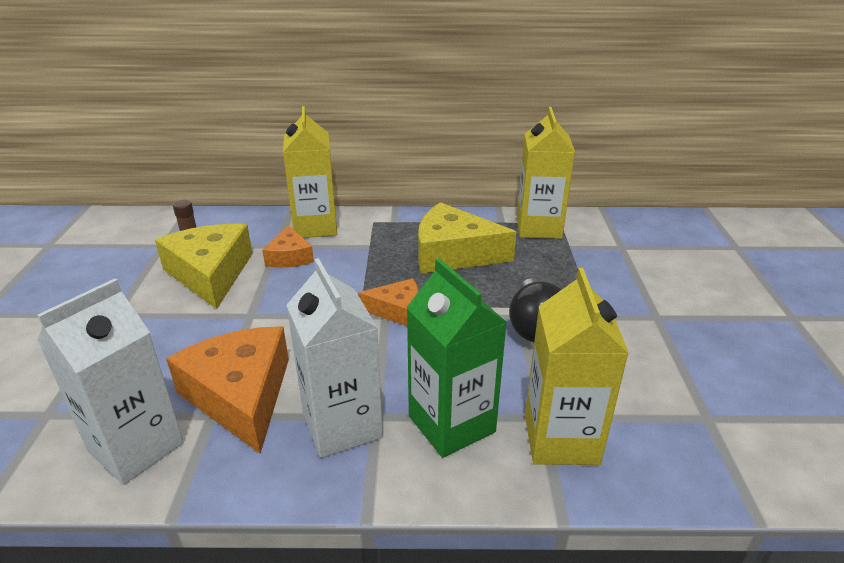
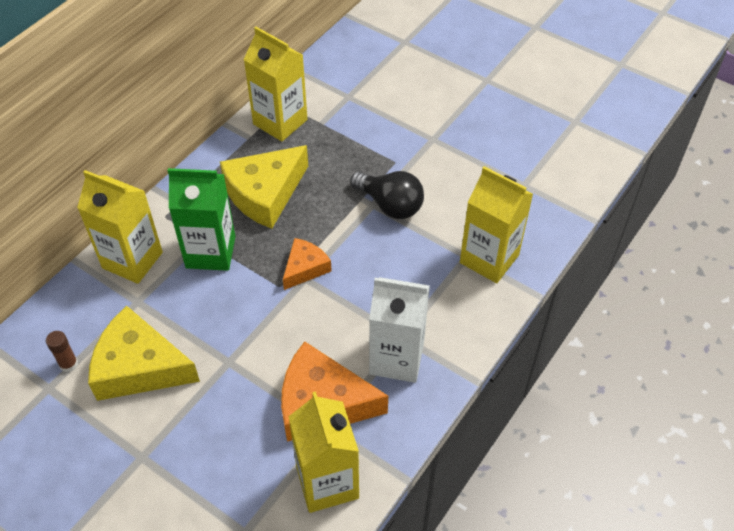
camera: 55 degrees left, 20 degrees up
white carton [37,278,184,485] -> yellow carton [288,392,359,513]
orange cheese [263,225,314,268] -> none
green carton [406,258,507,458] -> green carton moved to [167,168,236,271]

